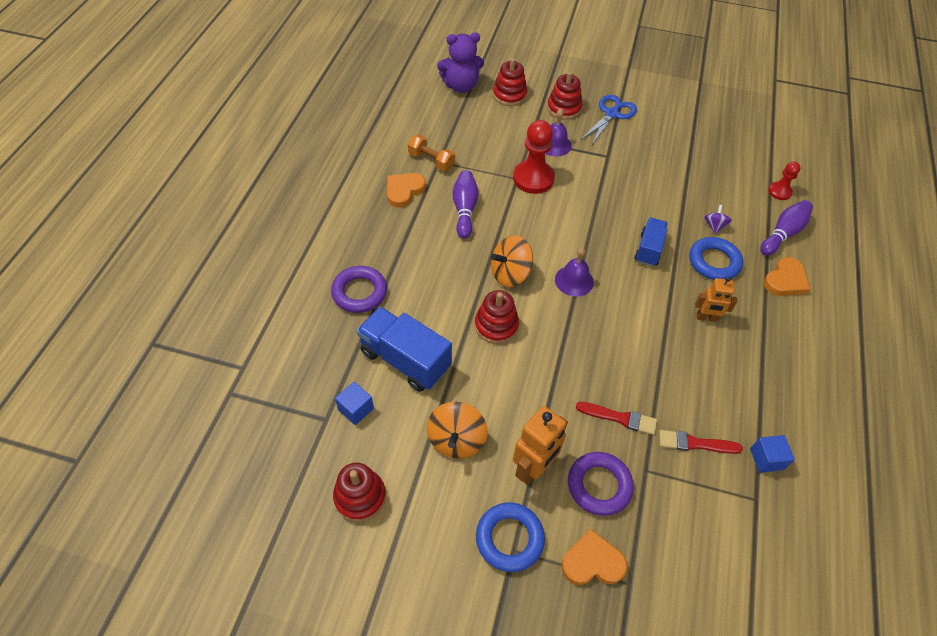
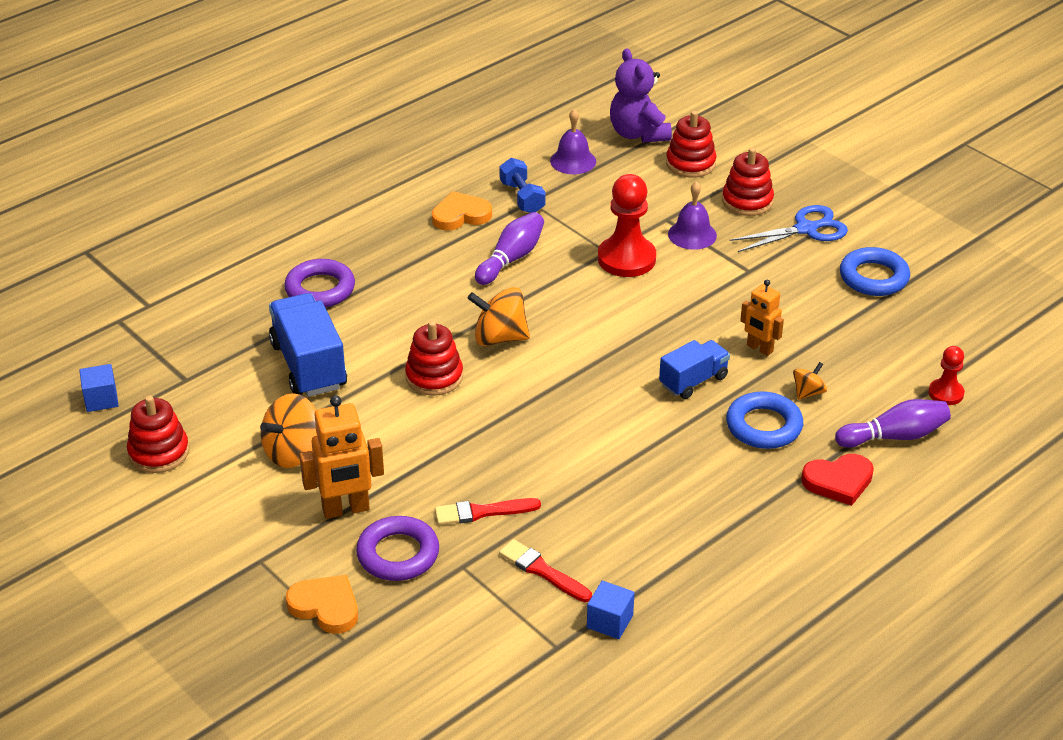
camera: 35 degrees right, 15 degrees down
blue cube [335,382,374,425] -> blue cube moved to [79,364,119,412]
orange dumbbell [408,135,455,171] -> blue dumbbell [499,158,545,213]
purple teddy bear [437,33,484,93] -> purple teddy bear turned 45 degrees clockwise [610,48,672,143]
blue ring [476,503,545,572] -> blue ring moved to [840,247,910,296]
purple bell [555,247,594,297] -> purple bell moved to [550,109,596,174]
red brush [576,402,657,435] -> red brush turned 120 degrees clockwise [435,498,541,525]
orange robot [695,277,737,322] -> orange robot moved to [740,280,784,356]
purple spinning top [704,205,732,234] -> orange spinning top [793,362,827,400]
orange heart [764,257,810,296] -> red heart [801,454,874,506]

